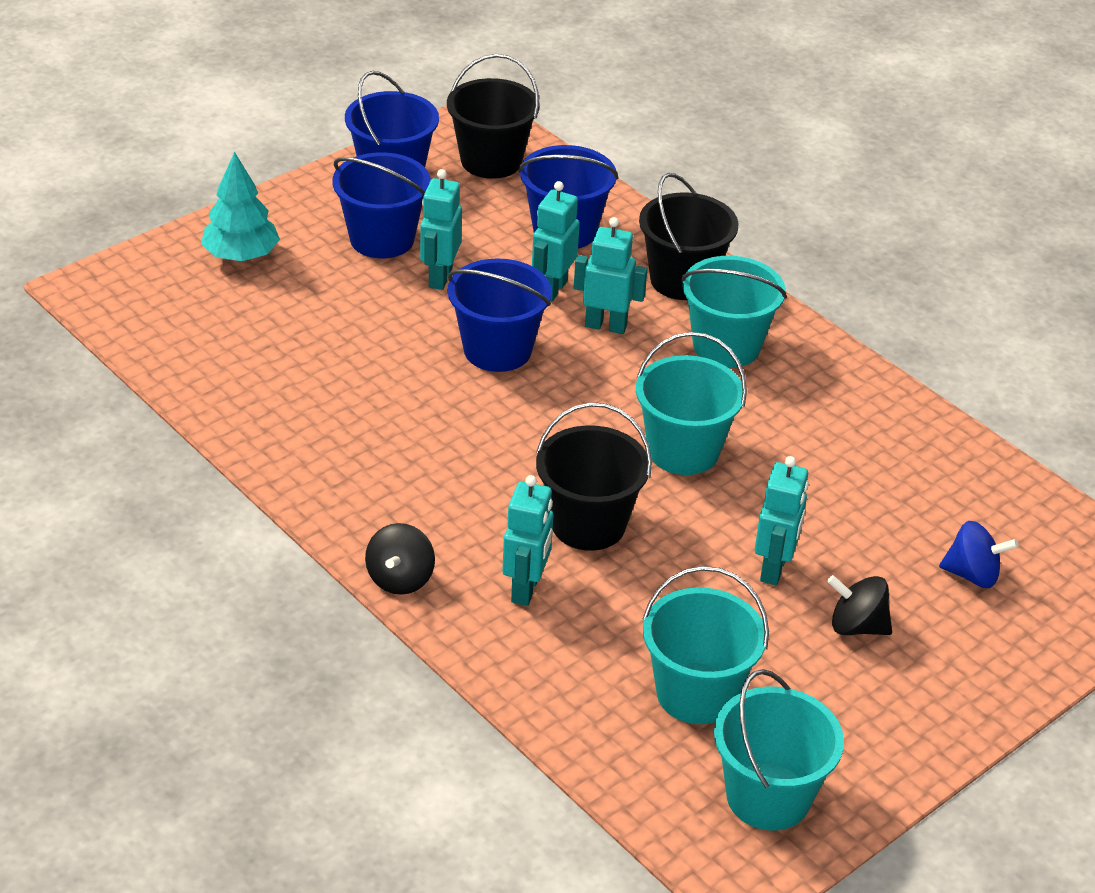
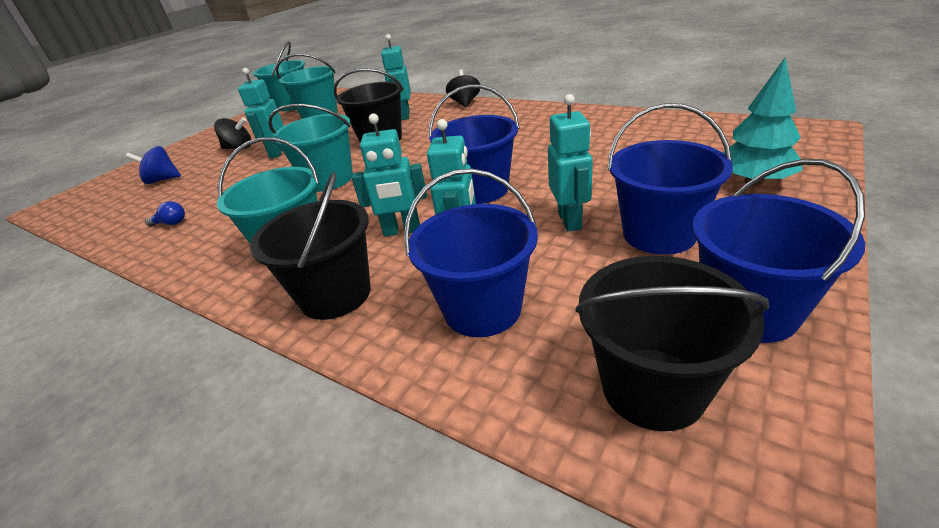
camera: 170 degrees right, 5 degrees down
none -> blue light bulb [145,201,185,226]

